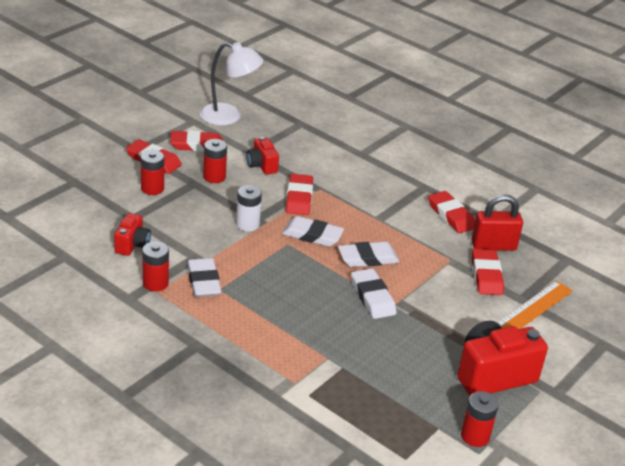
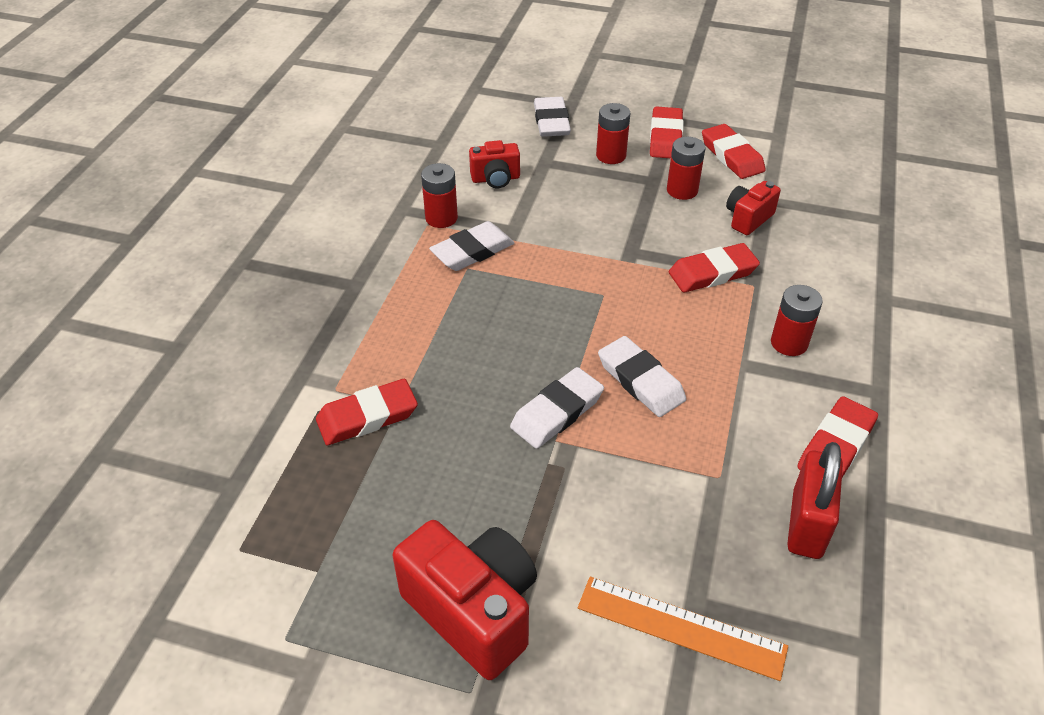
camera: 70 degrees right, 10 degrees up
white lamp [200,42,263,126] -> none
white battery [236,185,262,231] -> none
white eraser [282,216,344,247] -> white eraser moved to [534,97,571,137]
red battery [461,391,499,447] -> red battery moved to [771,285,823,356]
red padlock [471,194,523,251] -> red padlock turned 45 degrees clockwise [787,442,843,559]
red eraser [472,249,504,295] -> red eraser moved to [316,379,418,445]

